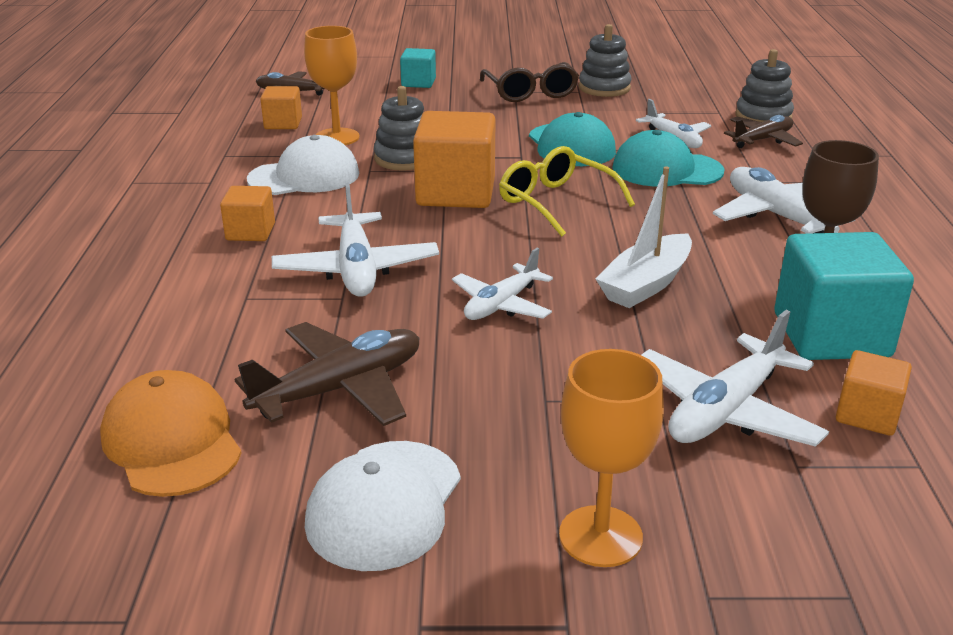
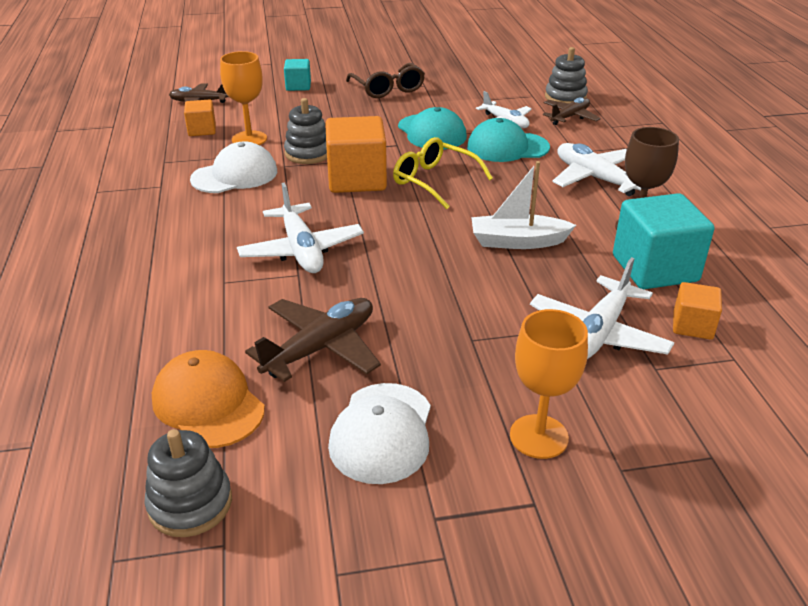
camera: 10 degrees left, 5 degrees up
orange cube [220,186,275,241] -> none
white plane [452,248,553,320] -> none
grey stacking toy [579,24,632,97] -> grey stacking toy moved to [145,429,232,537]
white boat [596,167,692,308] -> white boat turned 60 degrees clockwise [471,161,576,249]

